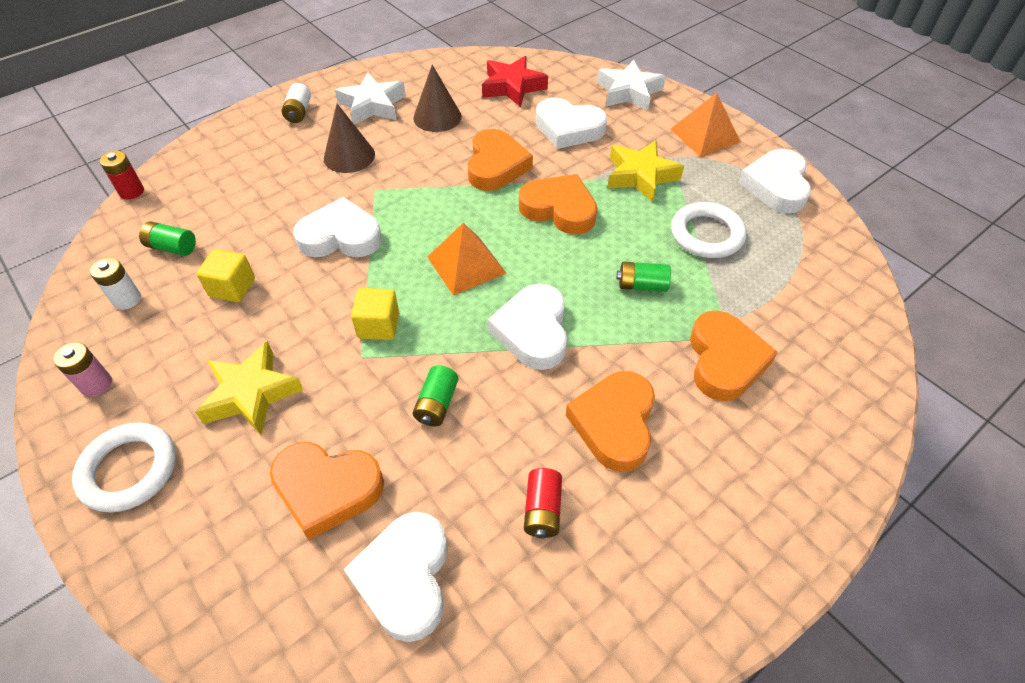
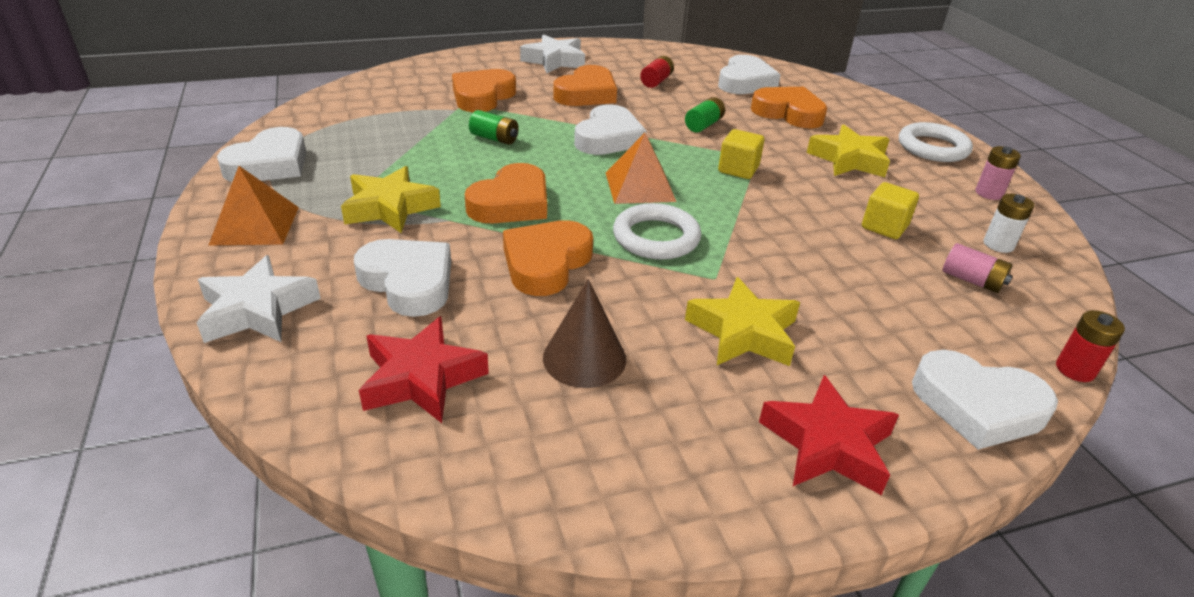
camera: 160 degrees left, 15 degrees down
green battery [139,221,196,256] -> pink battery [943,243,1013,293]
white battery [282,83,311,123] -> red star [759,375,899,495]
white heart [293,197,382,257] -> white heart moved to [912,350,1058,450]
brown cone [324,104,375,173] -> yellow star [685,277,800,366]
white star [335,72,406,125] -> white star moved to [520,34,585,74]
orange heart [519,174,597,235] -> orange heart turned 105 degrees counterclockwise [465,163,547,224]
white ring [671,202,746,258] -> white ring moved to [613,203,701,260]

